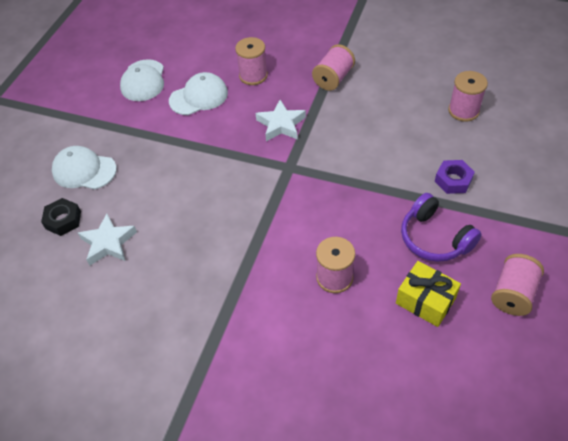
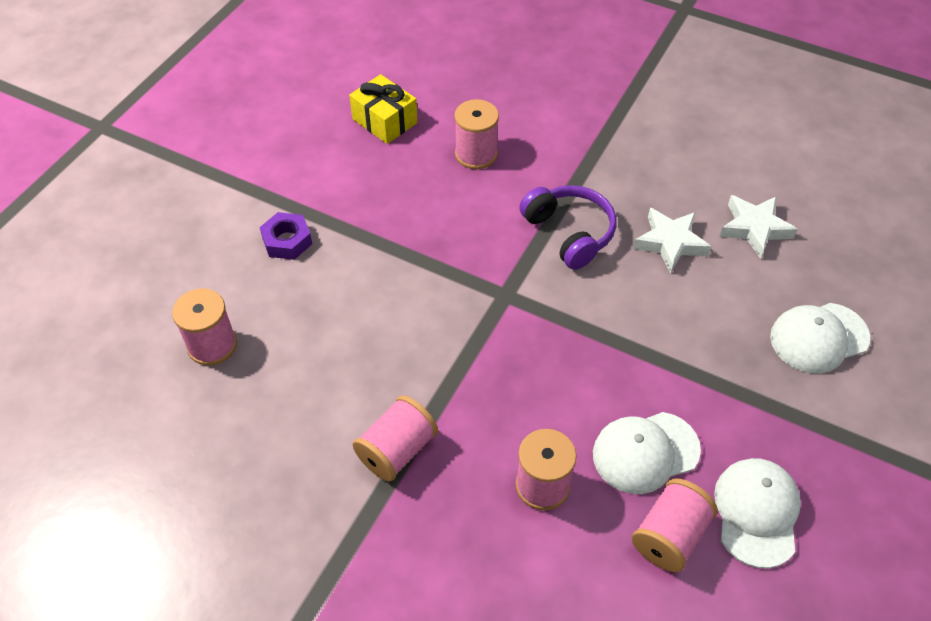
camera: 175 degrees left, 0 degrees up
black nut [41,198,81,236] -> none
white cap [52,146,117,189] -> white cap turned 135 degrees clockwise [770,303,870,373]
white star [256,100,306,141] -> white star moved to [633,208,712,274]
purple headphones [401,193,482,262] -> purple headphones moved to [519,185,616,270]
pink spool [491,254,544,316] -> pink spool moved to [632,478,718,572]

